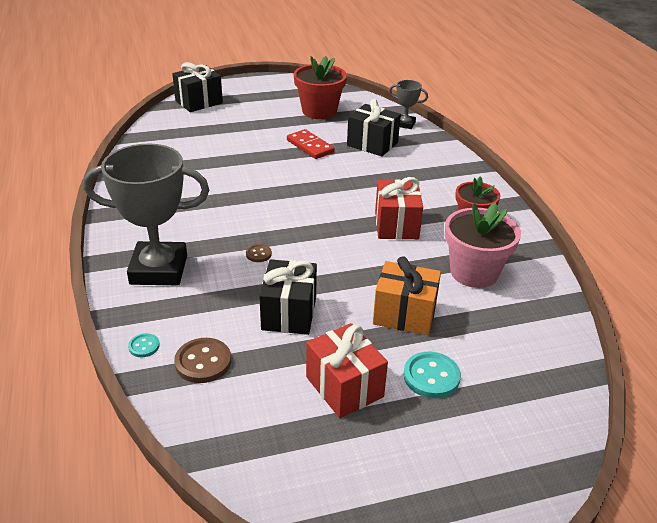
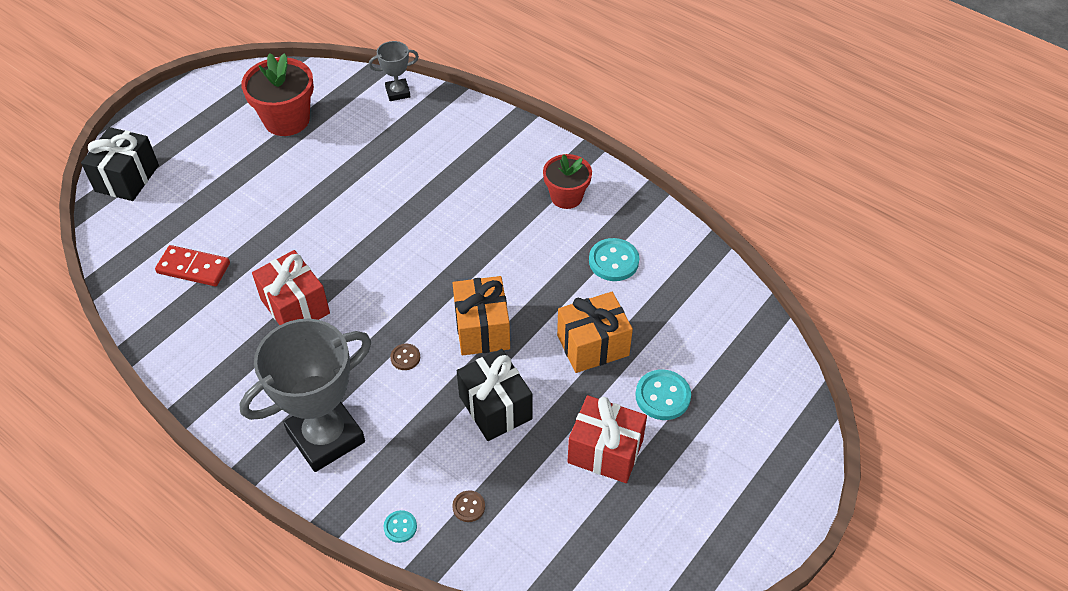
camera: 35 degrees left, 15 degrees up
brown button [174,338,231,383] -> brown button [452,490,485,522], size x0.55
red domino [287,129,335,159] -> red domino moved to [155,245,230,286]
black gift [347,99,401,156] -> none
red gift [375,177,423,239] -> red gift moved to [252,250,330,325]
pink flower pot [445,203,521,288] -> turquoise button [589,238,639,281]
none -> orange gift [453,276,510,355]

